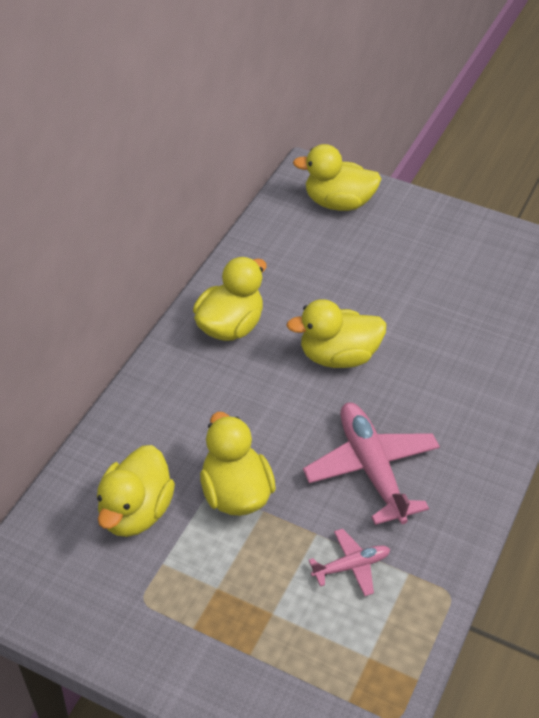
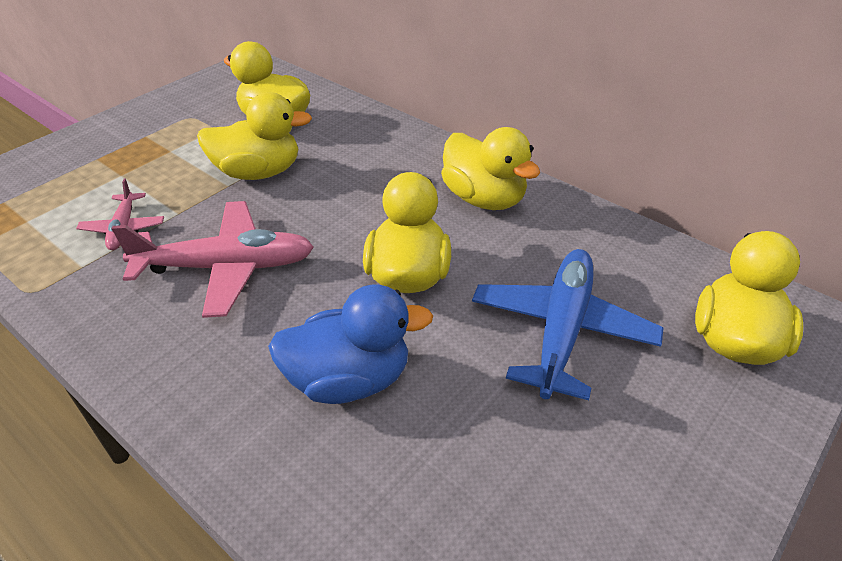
camera: 105 degrees right, 5 degrees down
none -> blue duck [268,284,433,404]
none -> blue plane [472,249,664,400]

